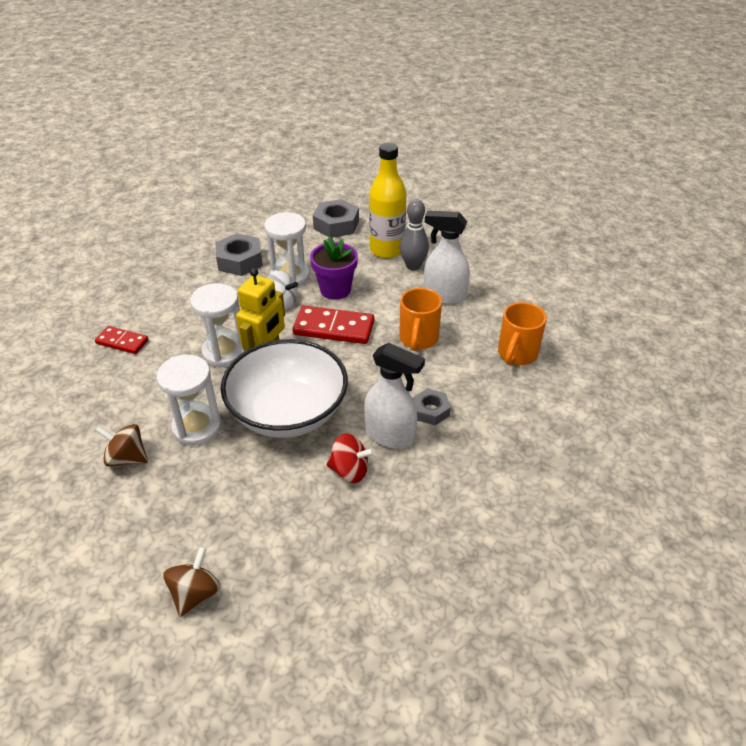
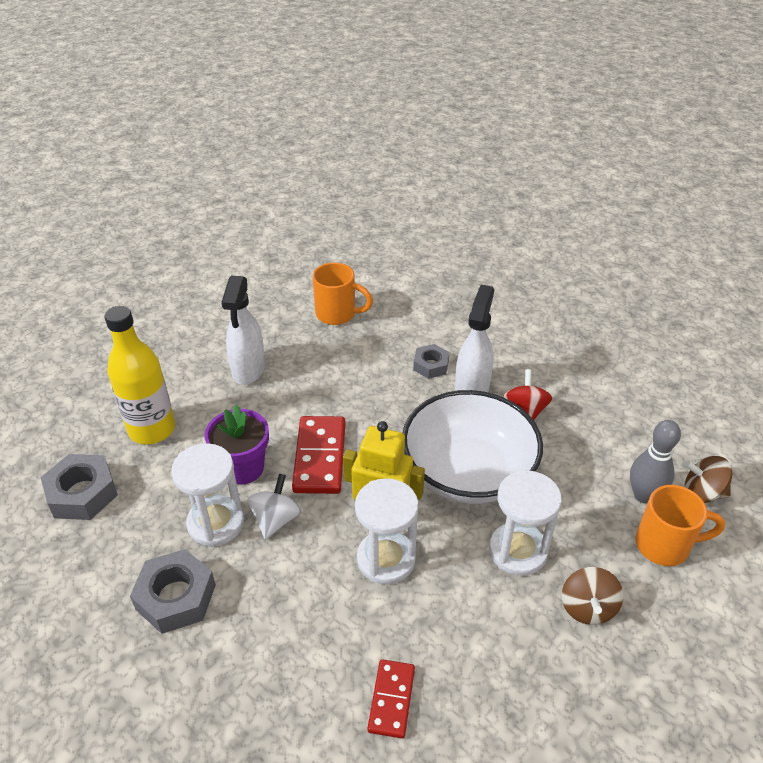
camera: 100 degrees left, 0 degrees up
orange mug [399,288,442,351] -> orange mug moved to [635,485,725,566]
grey bowling pin [400,199,429,271] -> grey bowling pin moved to [630,420,681,504]

